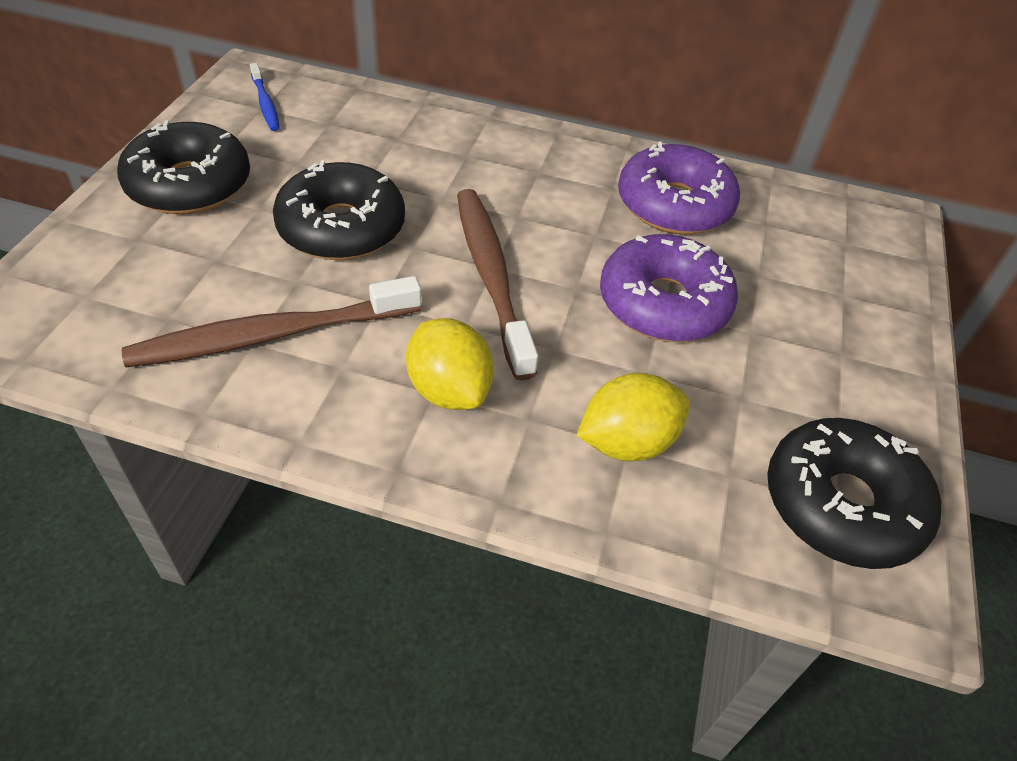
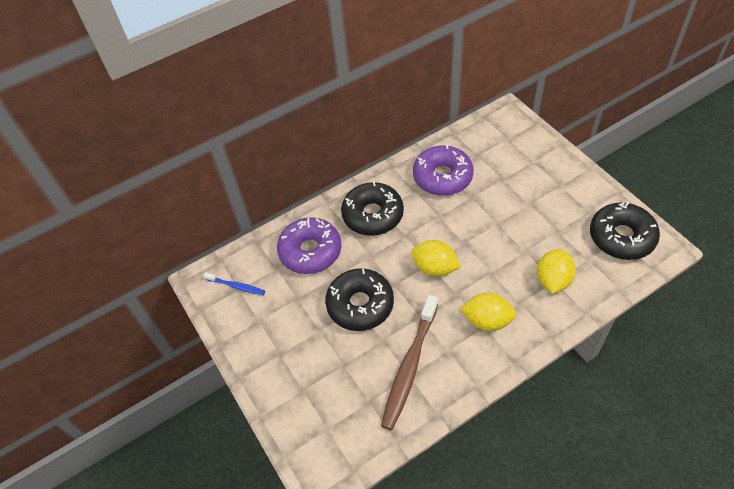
camera: 40 degrees left, 5 degrees up
black donut [117,120,250,214] -> black donut moved to [341,182,404,236]
brown toothbrush [457,189,538,380] -> yellow lemon [411,240,461,277]
purple donut [600,234,738,342] -> purple donut moved to [277,217,341,274]

